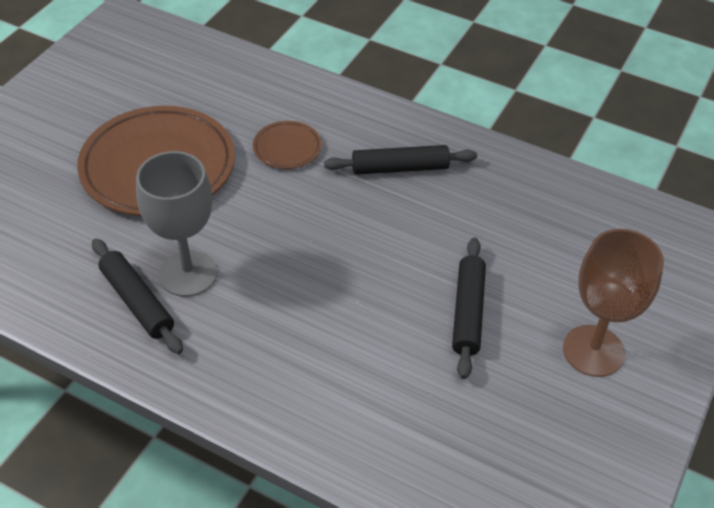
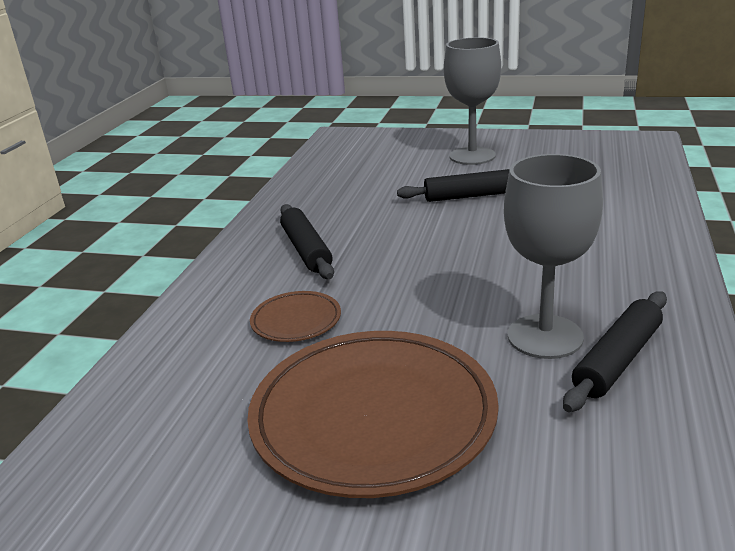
camera: 100 degrees left, 20 degrees down
brown goblet [563,229,664,377] -> grey goblet [444,37,501,165]

